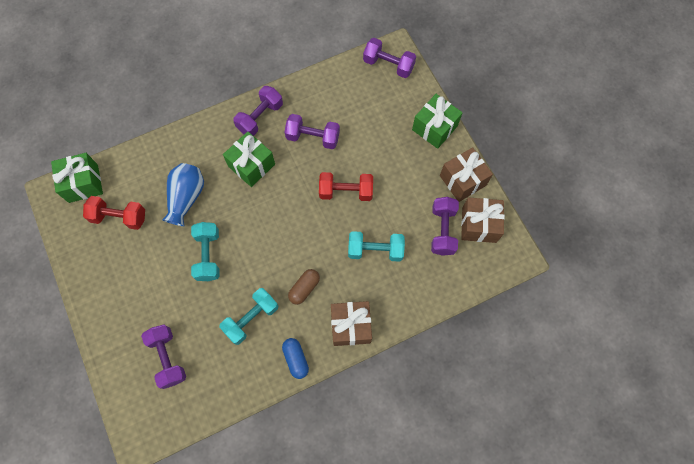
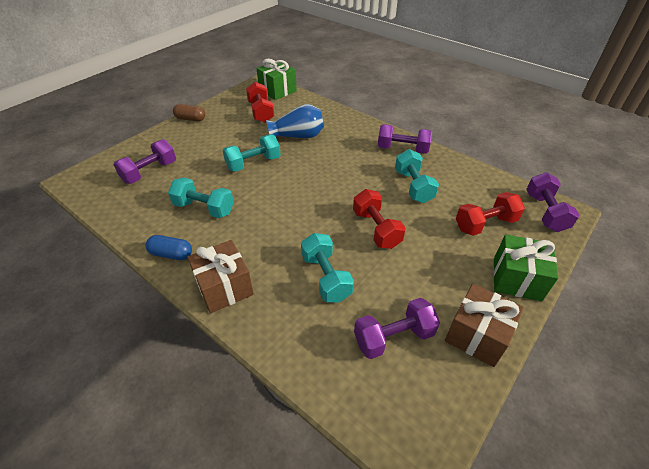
camera: 65 degrees right, 25 degrees down
green gift [223,132,275,187] -> none
blue capsule [282,338,309,379] -> blue capsule turned 60 degrees clockwise [146,235,192,260]
purple dumbbell [285,114,340,149] -> turquoise dumbbell [395,149,439,203]
brown capsule [288,269,320,305] -> brown capsule moved to [173,104,205,121]
brown gift [461,197,505,243] -> none
none -> red dumbbell [456,192,525,236]

